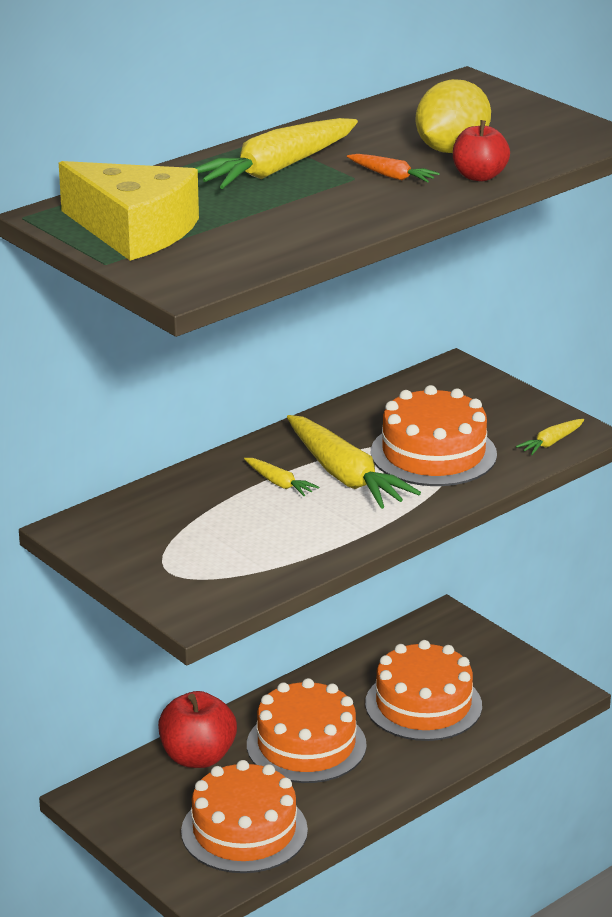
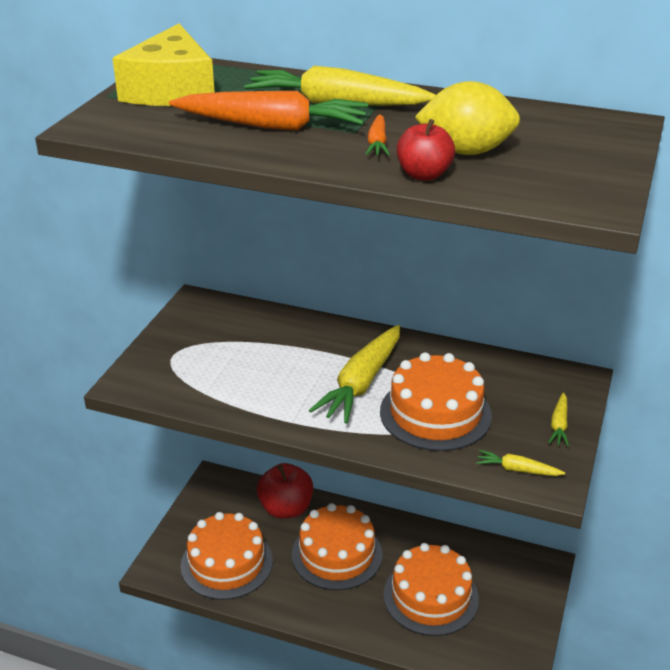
camera: 60 degrees right, 5 degrees up
yellow carrot [244,458,319,496] -> yellow carrot moved to [548,393,569,447]
none -> orange carrot [169,91,368,131]

